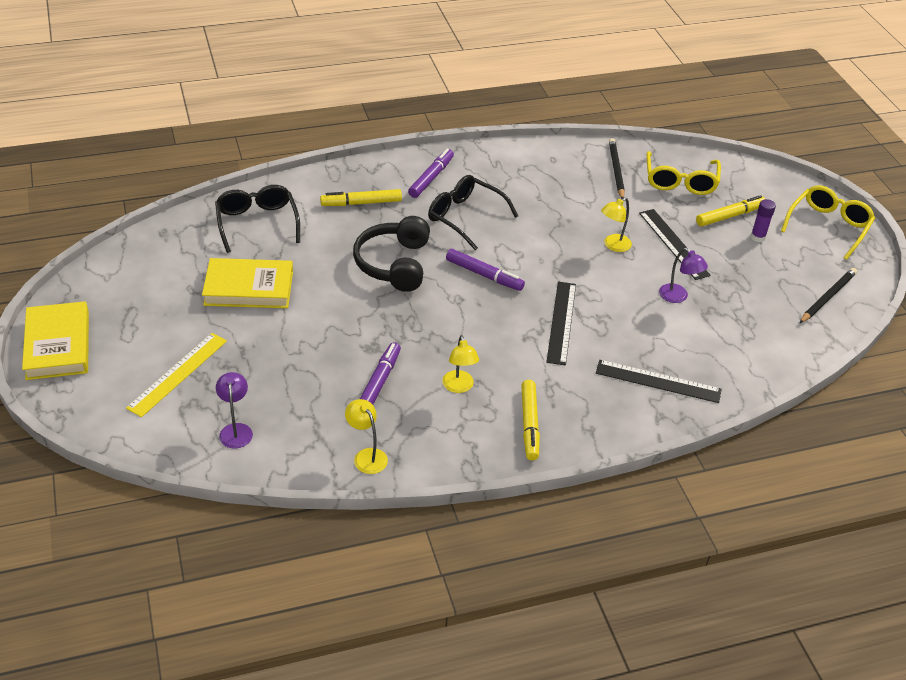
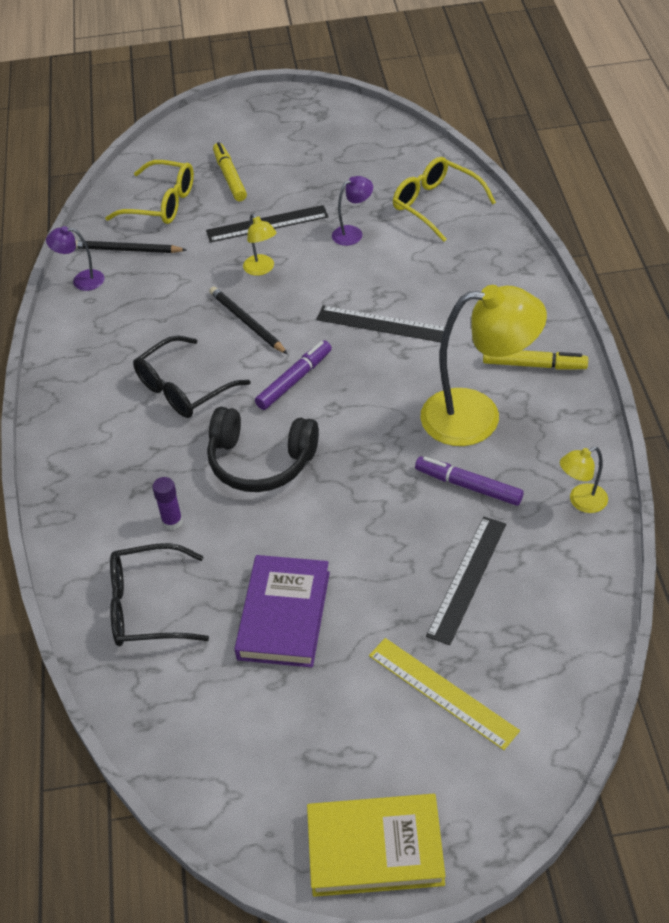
camera: 75 degrees left, 5 degrees up
yellow book [202,258,293,308] -> purple book [234,555,330,667]
purple lamp [216,372,253,448] -> purple lamp moved to [46,226,104,291]
yellow marker [320,189,402,206] -> none
purple marker [408,149,454,198] -> none
yellow lamp [442,335,479,393] -> yellow lamp [420,285,547,446], size x2.21
black ruler [596,360,722,403] -> black ruler moved to [426,516,506,645]
purple glue stick [751,199,776,242] -> purple glue stick moved to [152,477,183,530]
yellow glasses [781,185,875,260] -> yellow glasses moved to [393,157,496,242]
black pencil [800,268,857,323] -> black pencil moved to [209,287,288,354]

